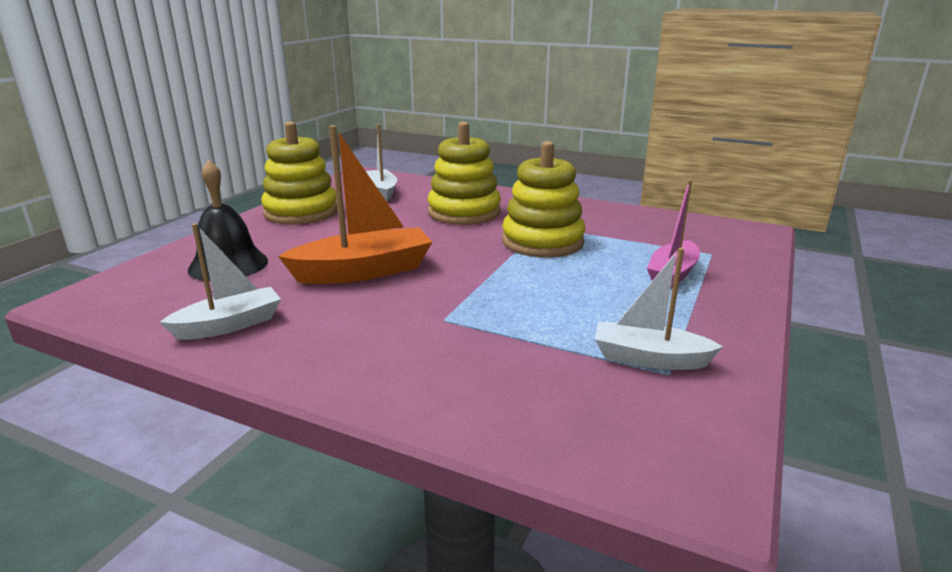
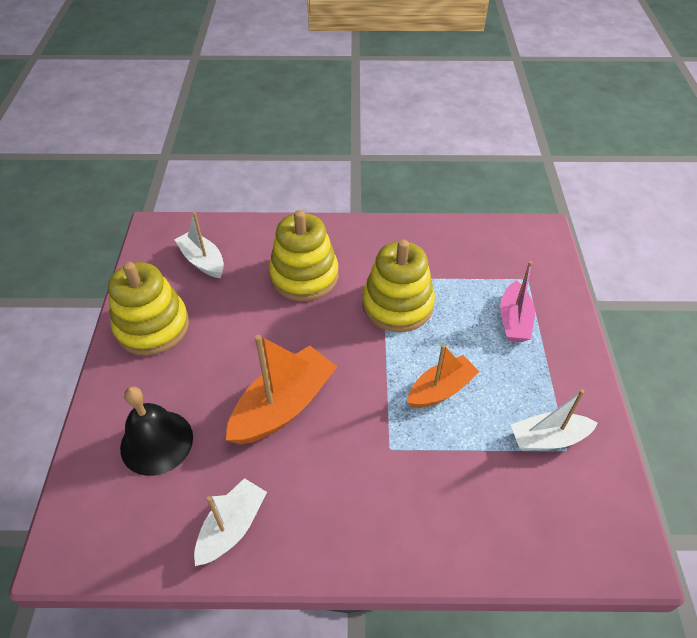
camera: 25 degrees left, 25 degrees up
none -> orange boat [407,344,480,408]

